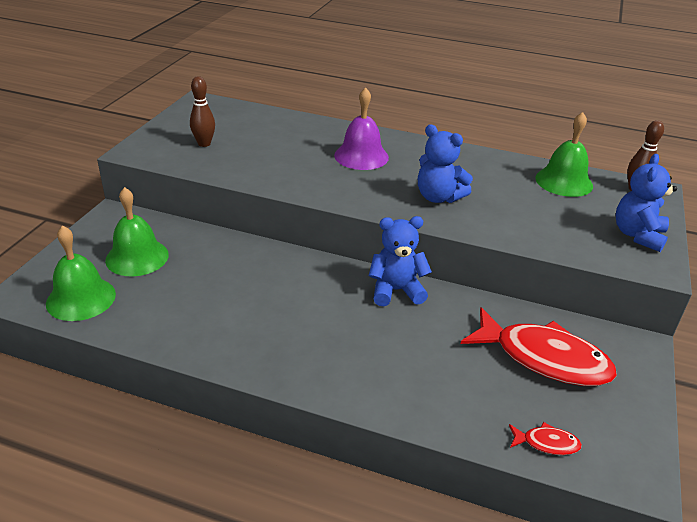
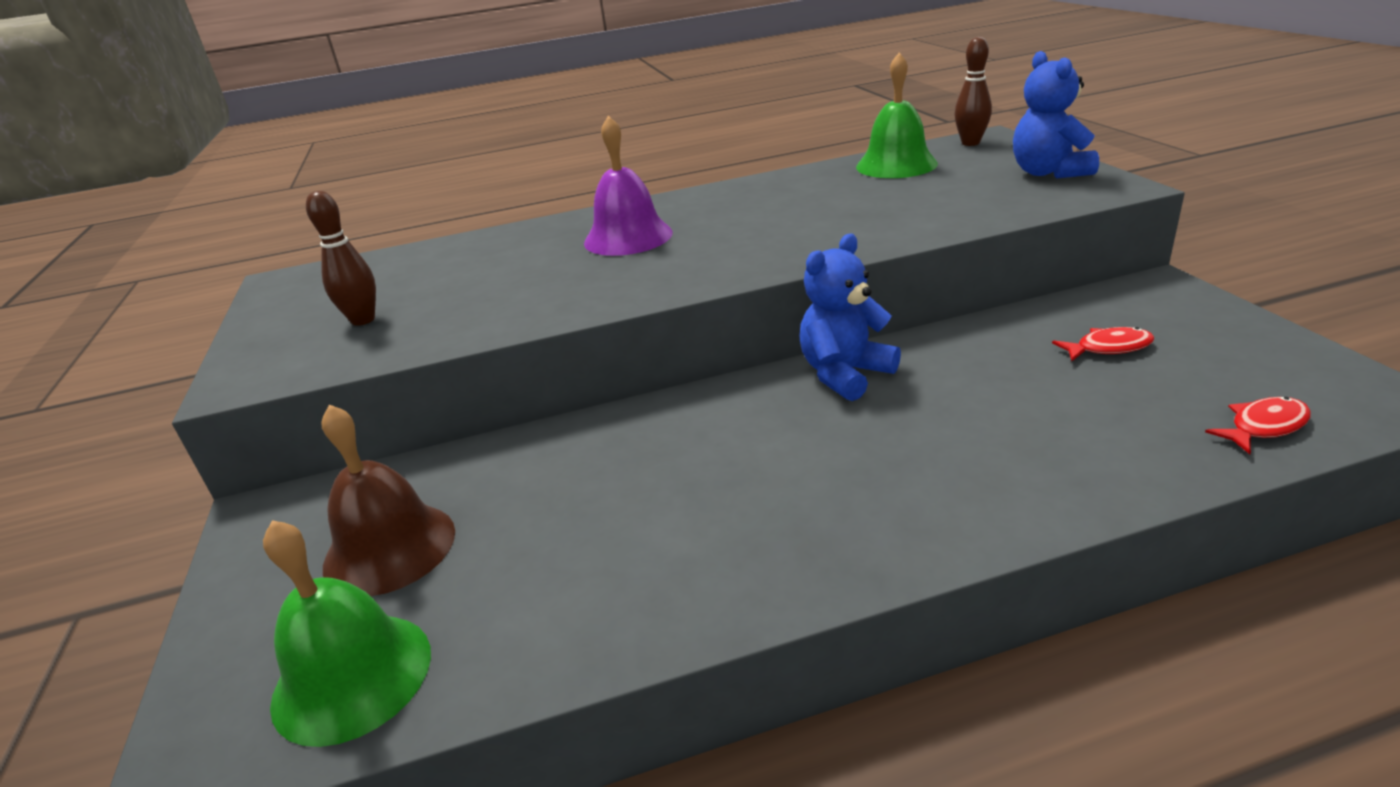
camera: 30 degrees left, 5 degrees down
green bell [105,187,169,277] -> brown bell [322,405,455,596]
blue teddy bear [418,125,473,203] -> none
red fish [461,307,617,386] -> red fish [1052,327,1154,361], size x0.42

